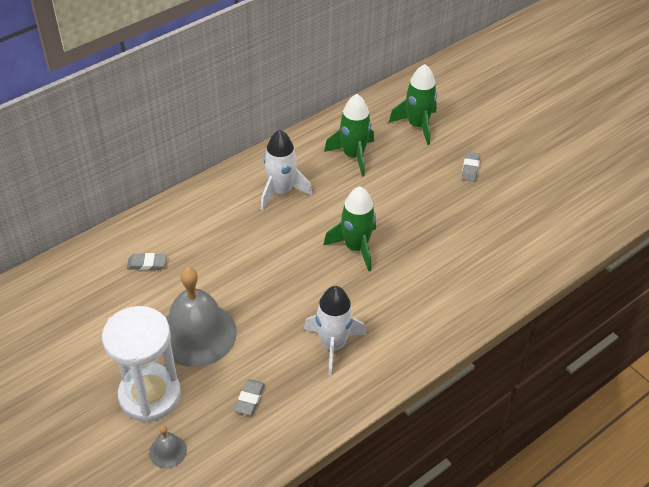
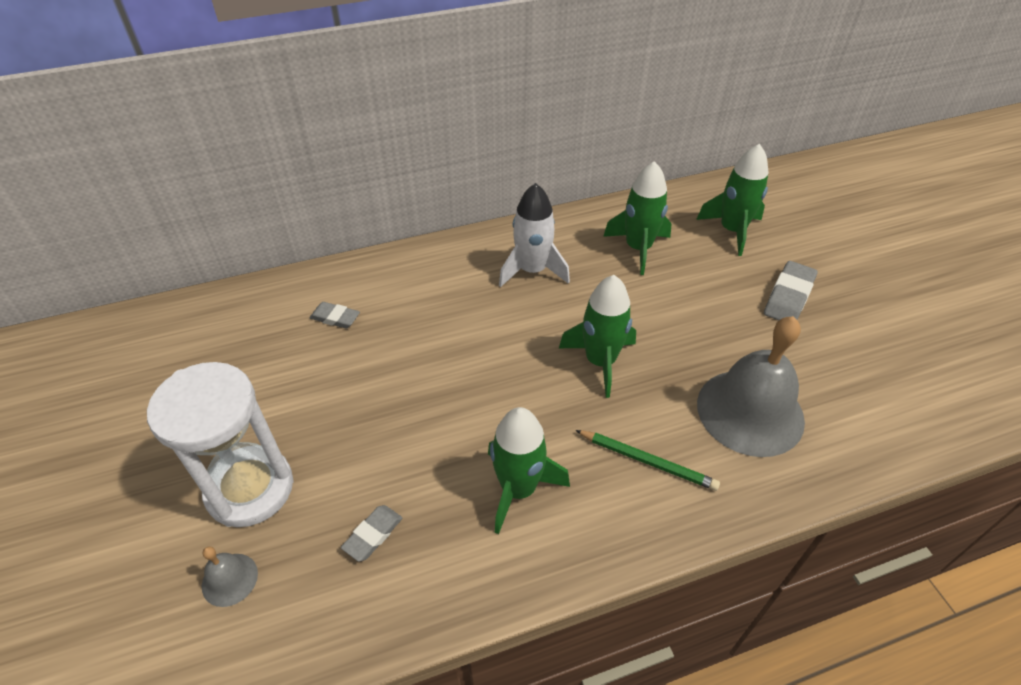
camera: 20 degrees right, 0 degrees up
grey bell [166,267,237,367] -> grey bell moved to [697,316,805,457]
white rocket [304,286,366,376] -> green rocket [488,407,570,534]
grey eraser [462,152,480,182] -> grey eraser [764,261,817,320], size x1.59
none -> green pencil [575,430,720,491]

